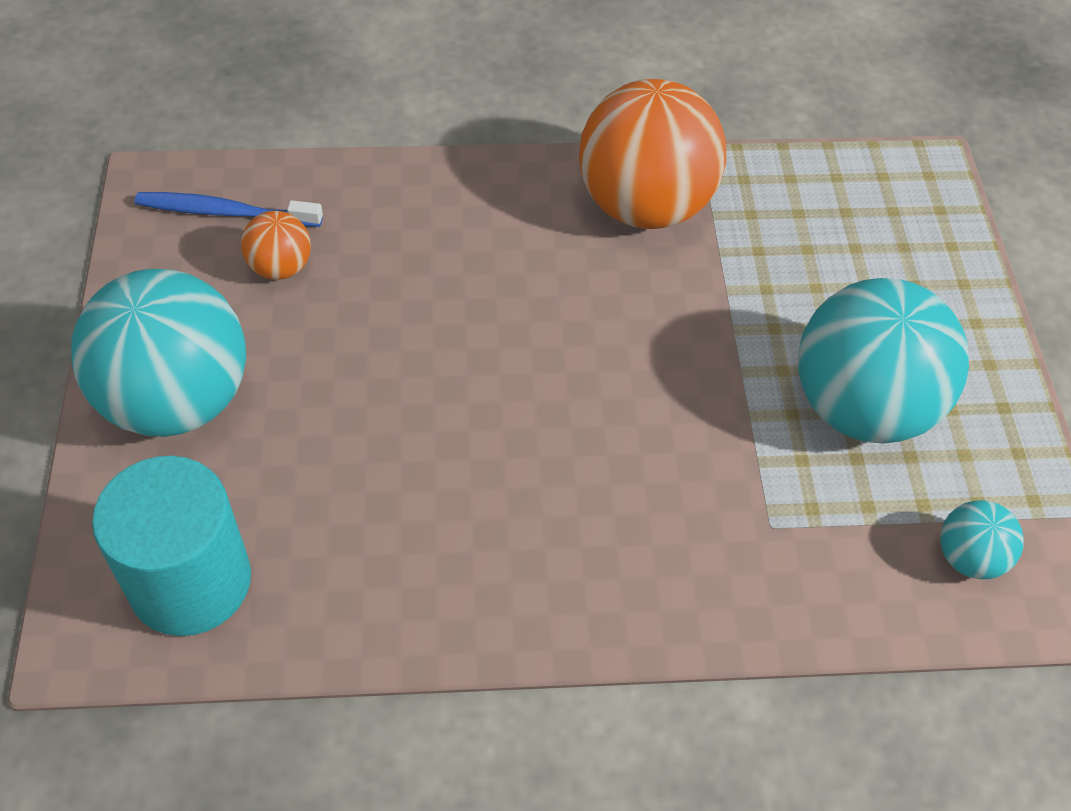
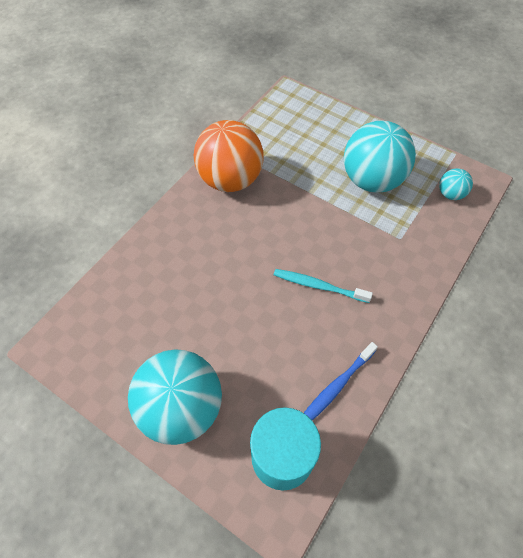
camera: 50 degrees left, 5 degrees up
blue toothbrush [135,192,323,227] -> blue toothbrush moved to [304,342,378,420]
orange ball [241,211,311,280] -> none
none -> turquoise toothbrush [274,269,373,303]

